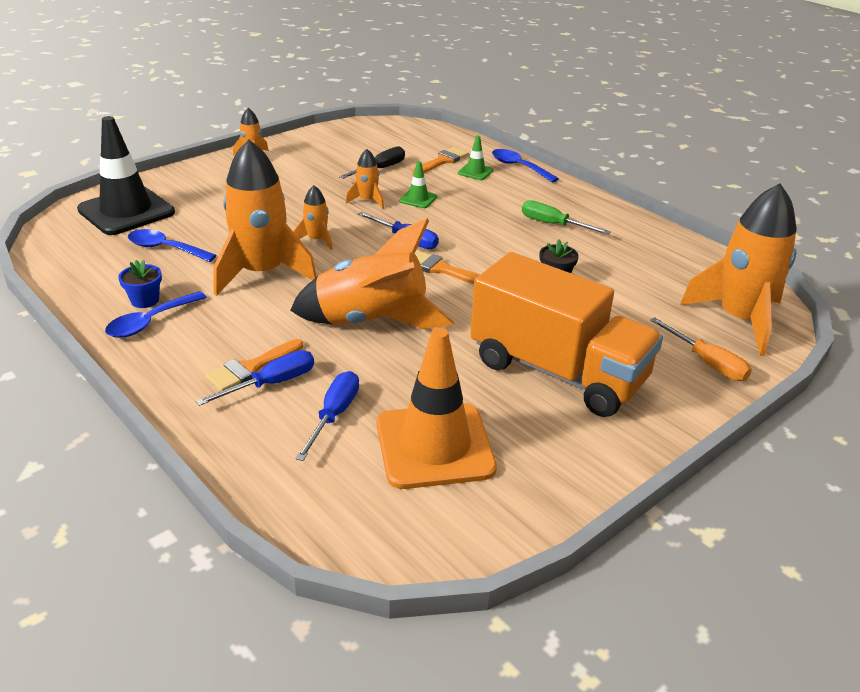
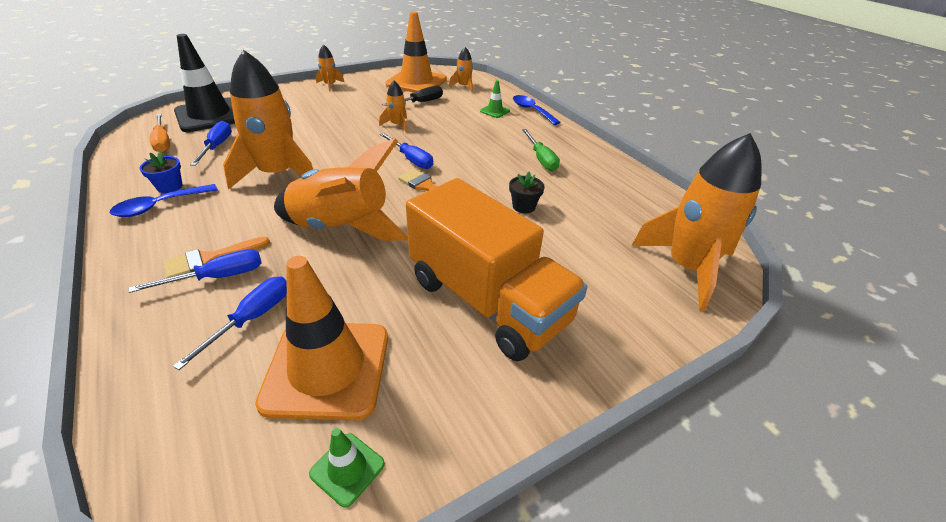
camera: 10 degrees right, 5 degrees up
blue spoon [128,229,216,262] -> blue screwdriver [190,121,232,166]
orange rocket [293,185,333,250] -> orange rocket moved to [449,47,473,92]
green traffic cone [399,161,437,208] -> green traffic cone moved to [309,428,385,508]
orange brush [412,147,469,174] -> none
green screwdriver [522,200,611,234] -> green screwdriver turned 150 degrees counterclockwise [522,129,560,171]
orange screwdriver [650,317,752,381] -> orange screwdriver moved to [150,114,170,153]
none -> orange traffic cone [385,12,447,93]

